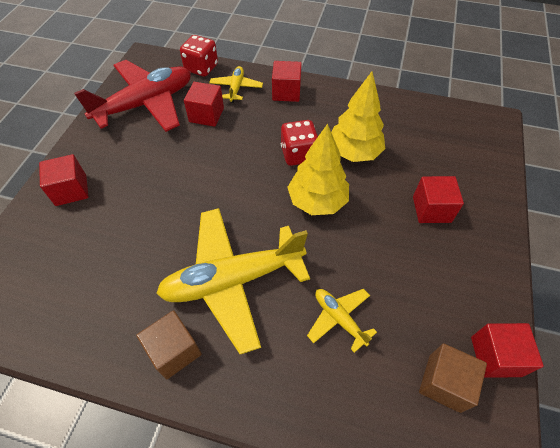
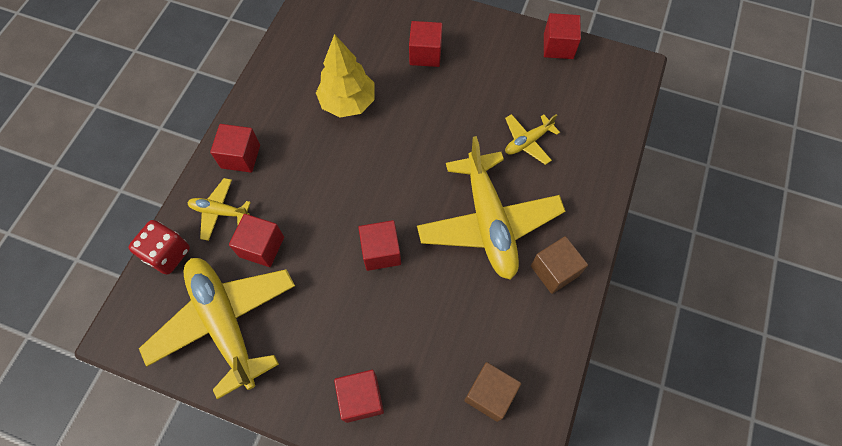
camera: 85 degrees left, 10 degrees up
red plane [74,60,191,132] -> yellow plane [139,258,295,399]
red dice [281,120,318,166] -> none
yellow tree [287,124,349,215] -> none
brown cube [419,343,487,413] -> brown cube moved to [464,362,521,422]
none -> red cube [358,220,401,271]

